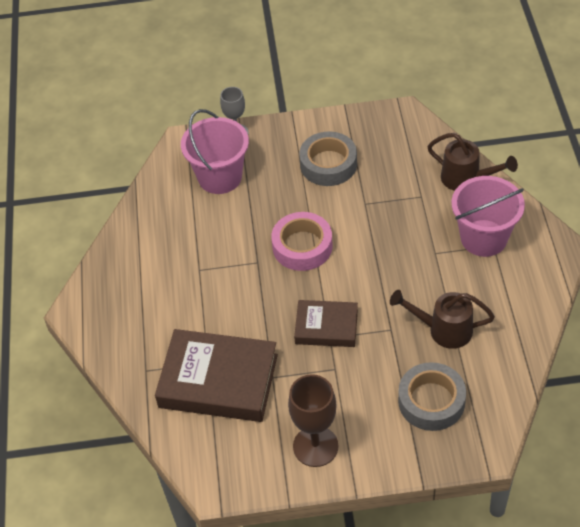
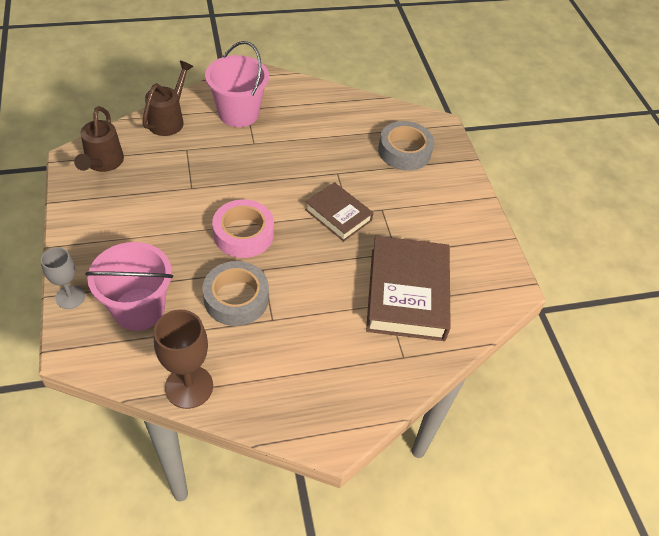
camera: 105 degrees left, 0 degrees up
brown goblet [288,374,339,467] -> brown goblet moved to [154,310,213,409]
brown book [294,300,358,347] -> brown book turned 45 degrees counterclockwise [305,182,373,242]
grey tape [299,131,357,186] -> grey tape moved to [203,261,269,326]
brown watering can [390,290,495,349] -> brown watering can moved to [74,106,124,172]

